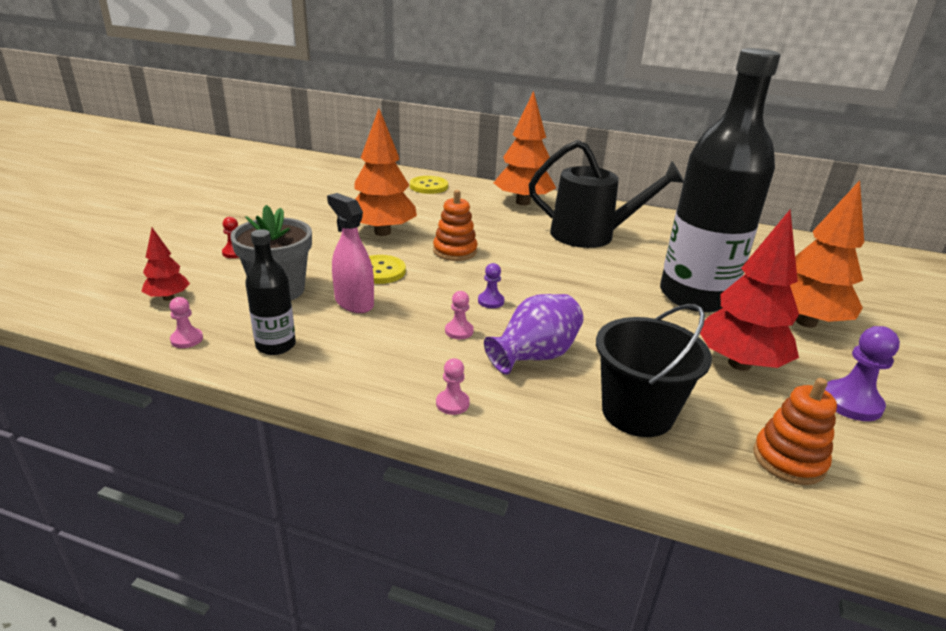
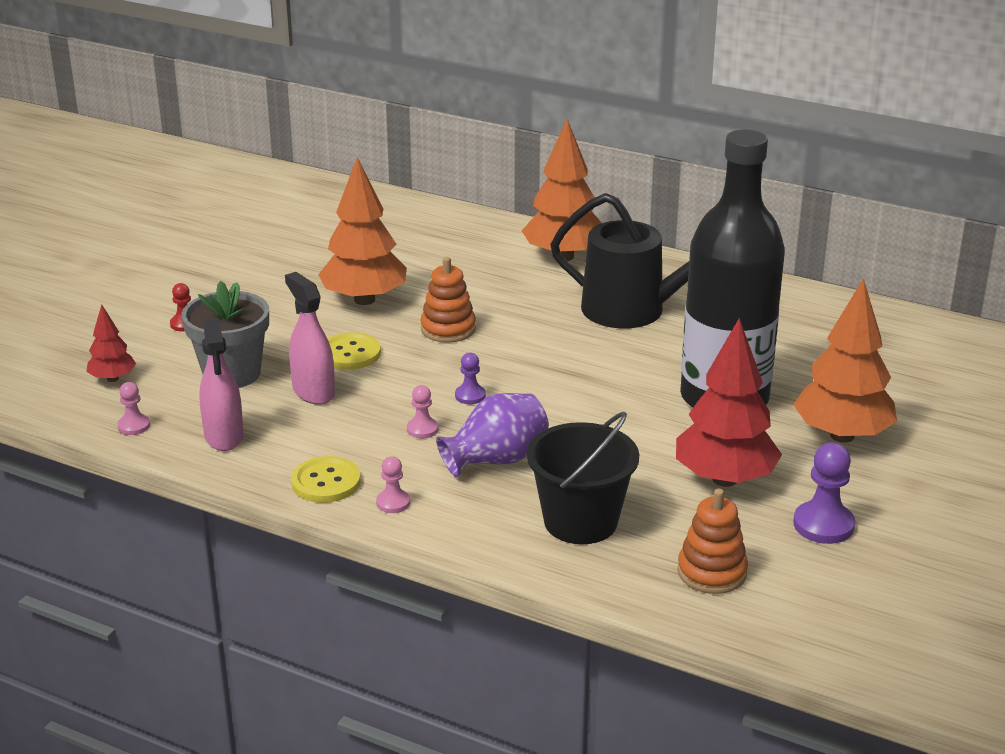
camera: 10 degrees right, 0 degrees up
black bottle [245,229,296,355] -> pink spray bottle [199,318,244,451]
yellow button [410,176,448,194] -> yellow button moved to [291,456,361,503]

